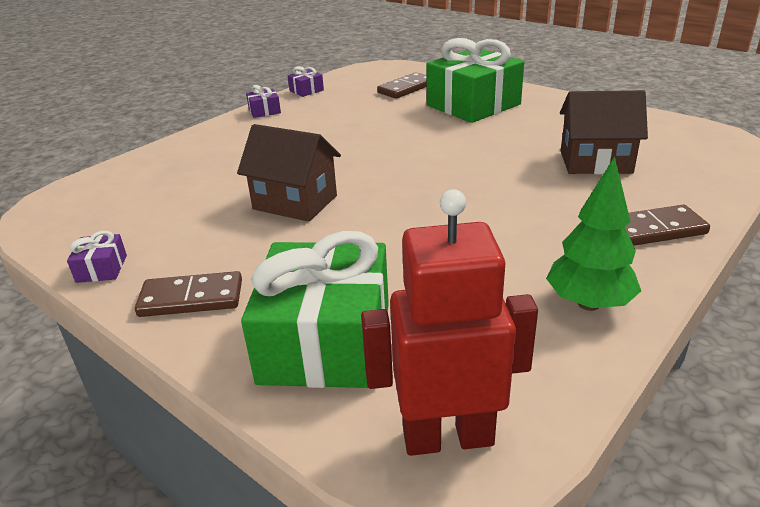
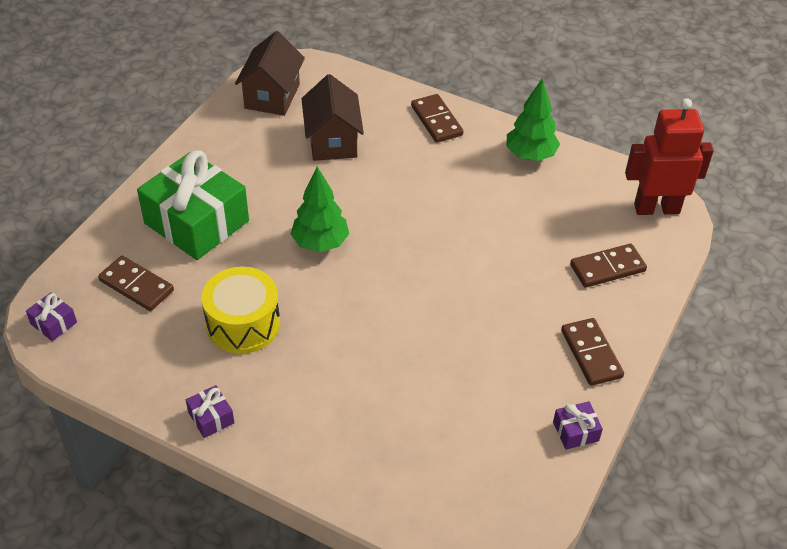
camera: 105 degrees left, 15 degrees up
brown house [237,124,341,222] -> brown house moved to [235,31,305,116]
green gift [241,231,389,388] -> brown domino [570,243,647,288]
purple gift [288,66,324,97] -> purple gift moved to [26,292,77,341]
red robot [361,189,538,456] -> red robot turned 105 degrees clockwise [625,98,714,215]
none -> yellow drum [201,267,280,354]
none -> green tree [291,167,349,252]

